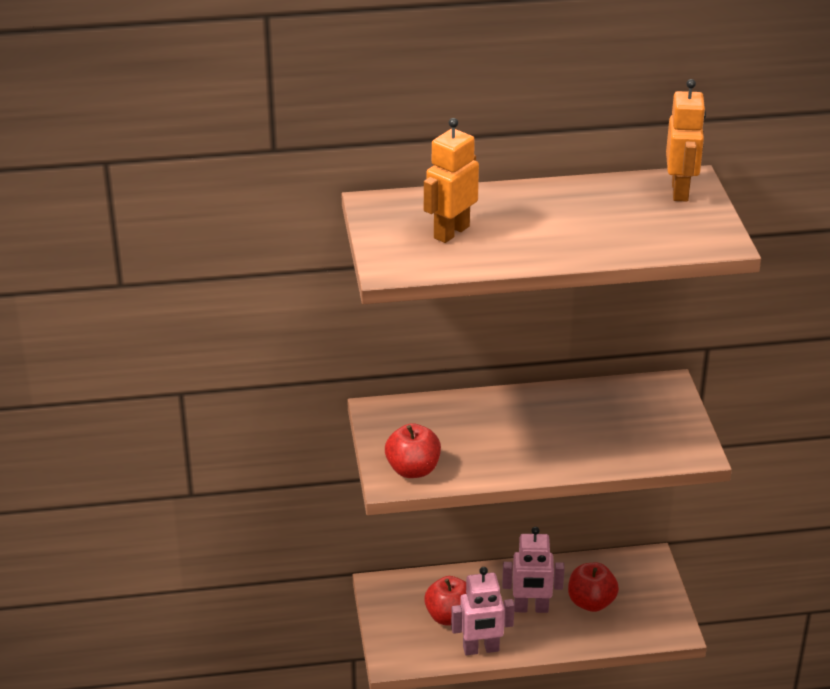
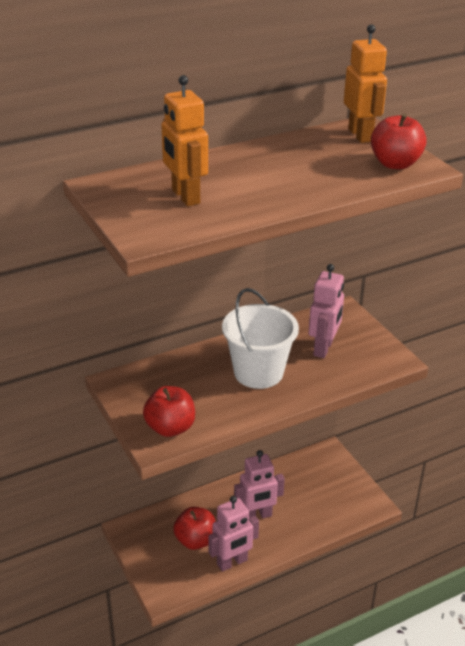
camera: 20 degrees left, 0 degrees up
orange robot [424,118,479,243] -> orange robot turned 45 degrees counterclockwise [161,75,208,206]
red apple [568,563,619,612] -> red apple moved to [371,114,427,169]
none -> white bucket [222,288,299,389]
none -> pink robot [309,264,344,358]

